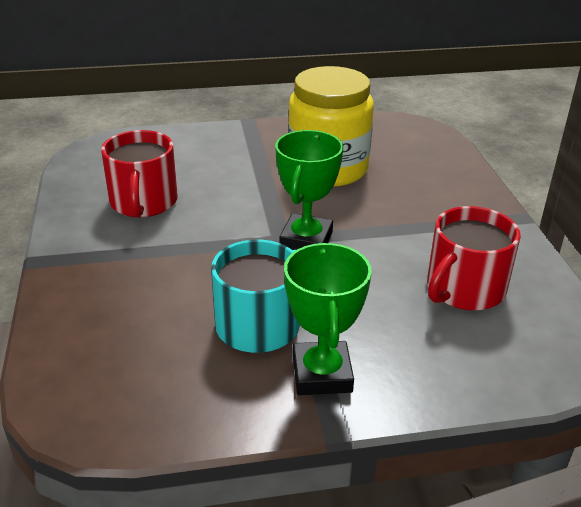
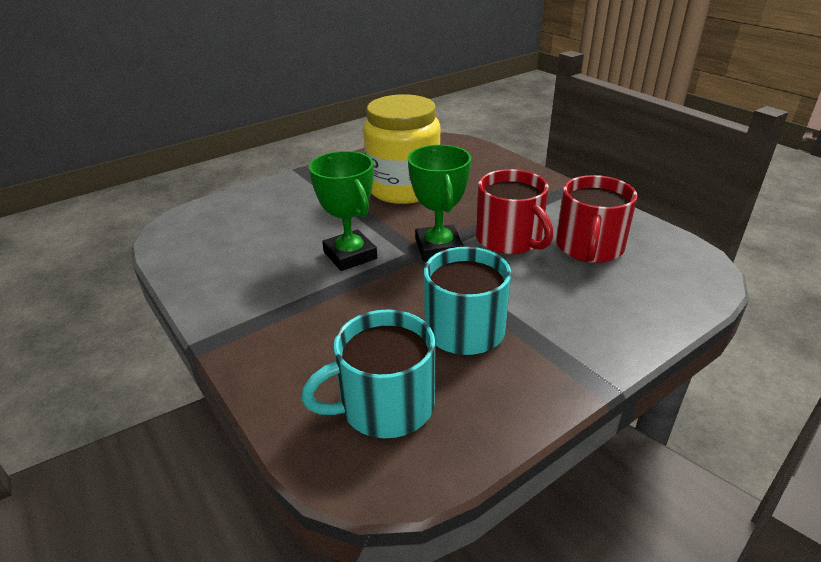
camera: 25 degrees left, 0 degrees up
red mug [101,130,178,217] -> red mug moved to [476,169,554,254]
green trophy [284,243,372,395] -> green trophy moved to [309,151,377,271]
none -> turquoise mug [301,309,435,438]

